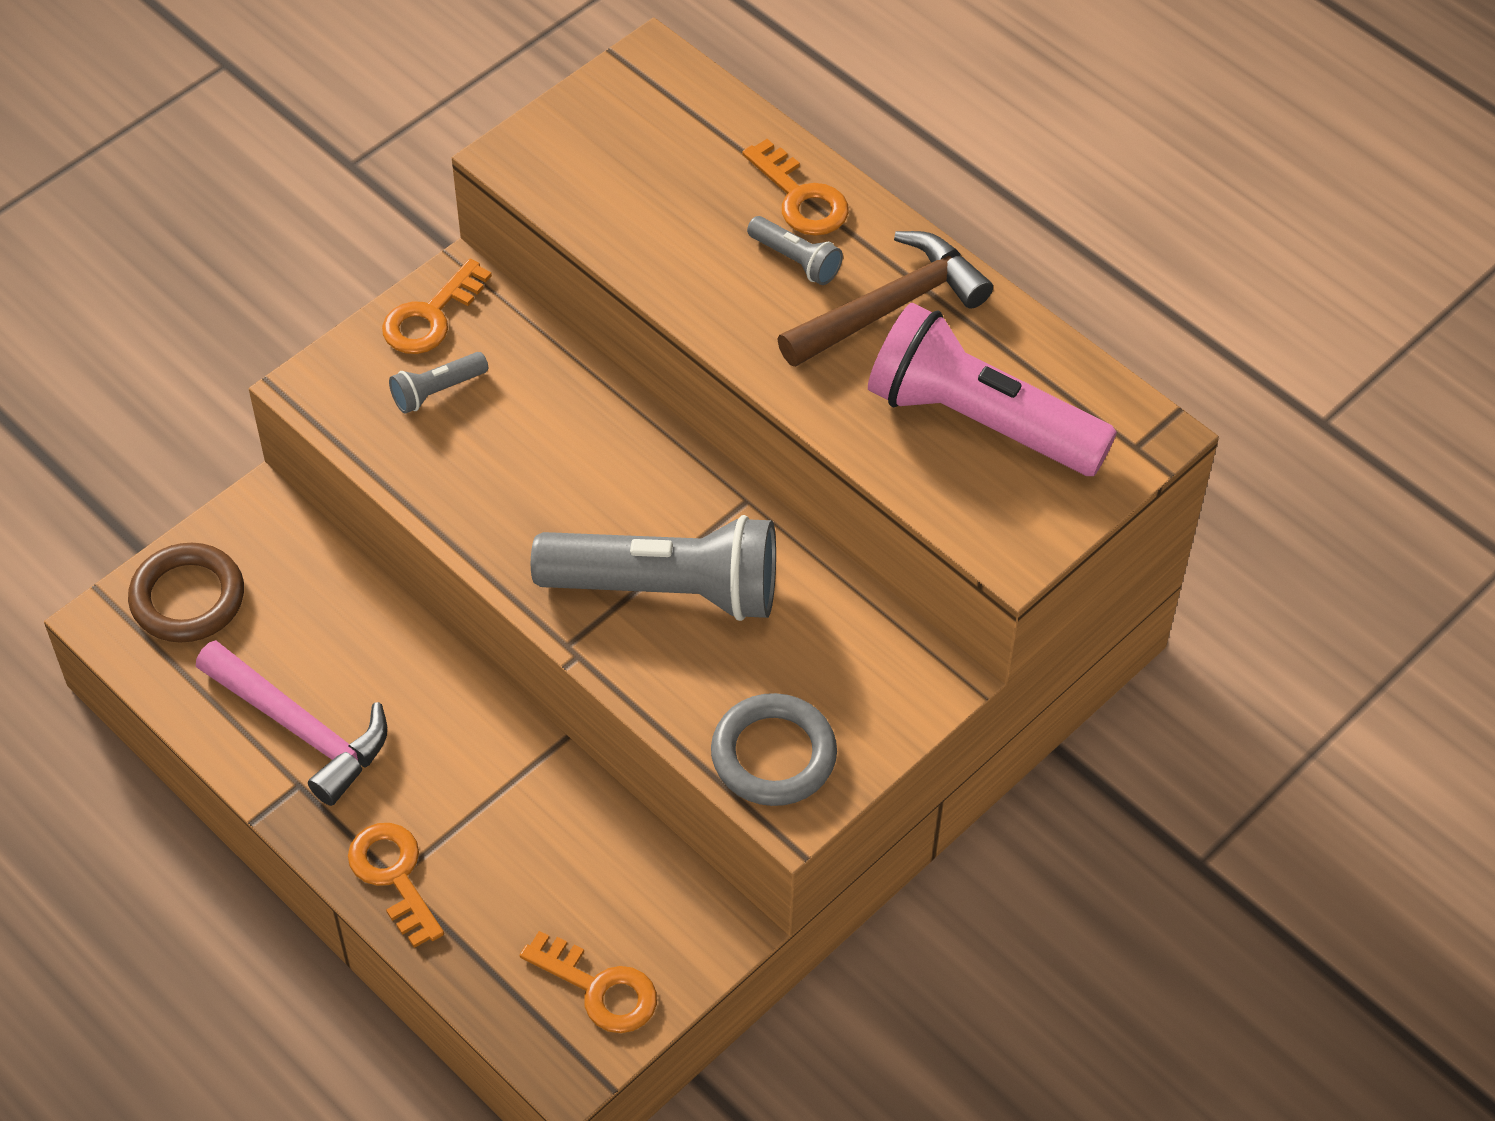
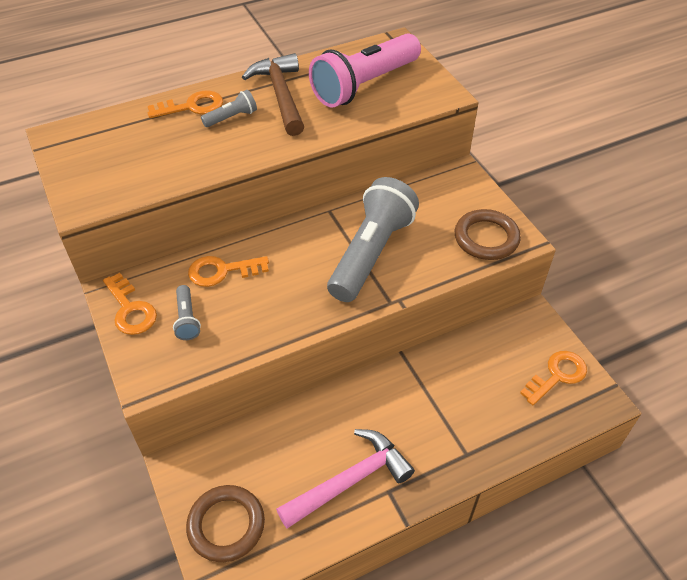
camera: 70 degrees left, 5 degrees down
orange key [348,823,444,948] -> orange key moved to [188,256,269,287]
grey ring [711,693,837,806] -> brown ring [455,209,521,260]

